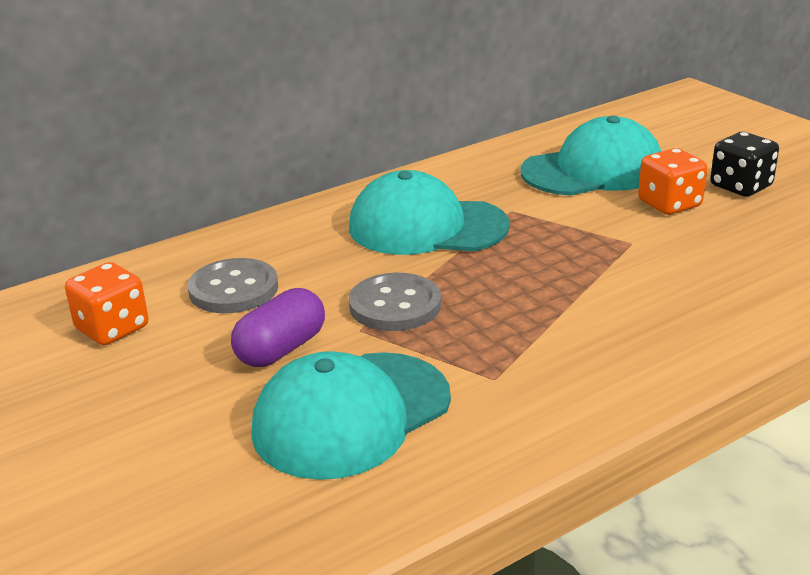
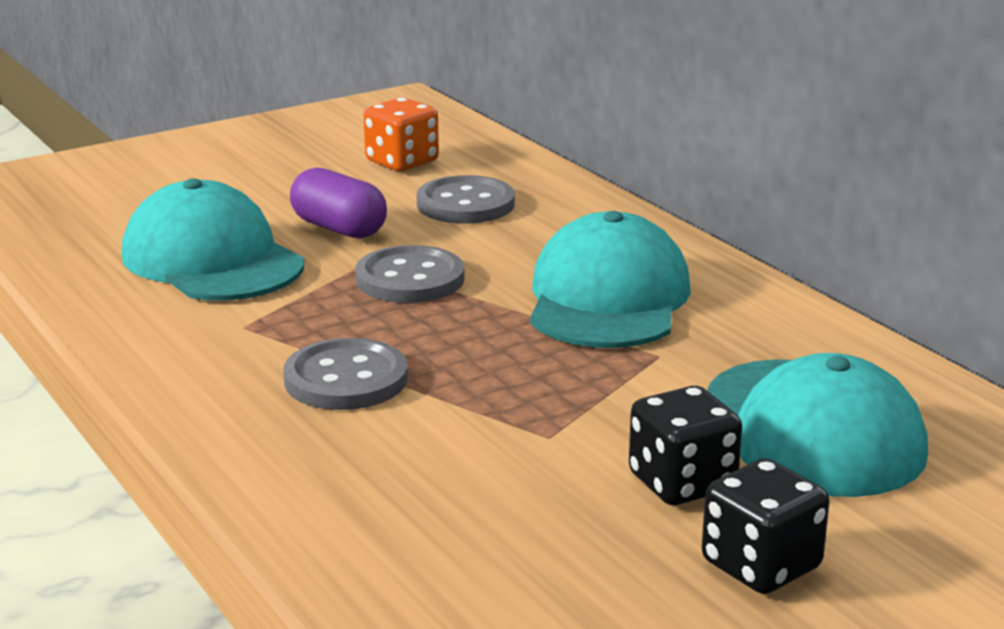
camera: 90 degrees right, 5 degrees down
orange dice [638,148,707,215] -> black dice [629,386,742,505]
none -> grey button [283,338,408,410]

